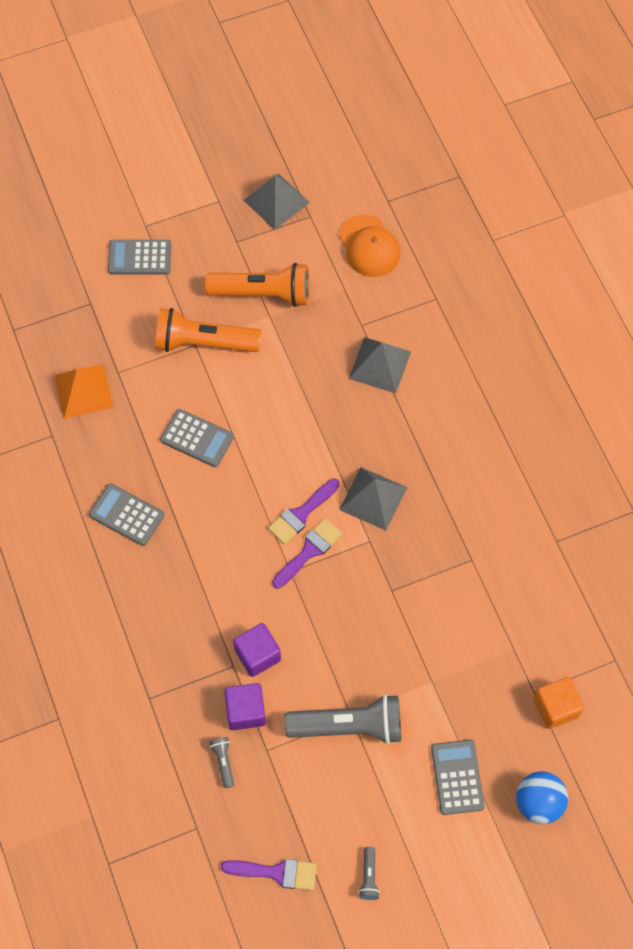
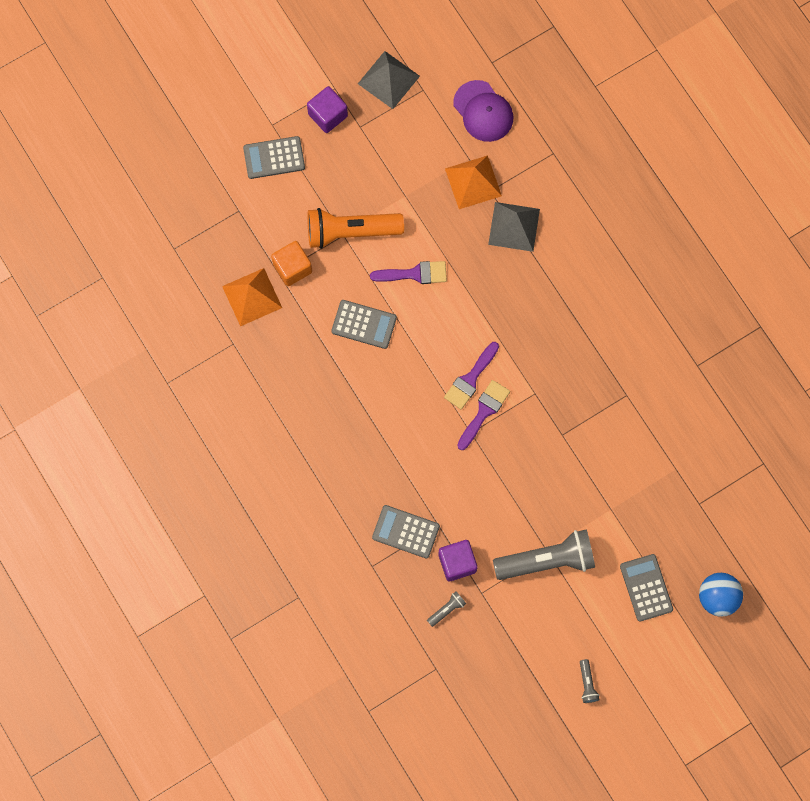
camera: 10 degrees left, 10 degrees up
grey calculator [89,483,165,546] -> grey calculator moved to [372,505,440,558]
orange flashlight [205,263,309,307] -> none
grey flashlight [209,737,234,788] -> grey flashlight turned 75 degrees clockwise [427,591,466,627]
purple brush [221,859,317,890] -> purple brush moved to [370,261,447,284]
purple cube [233,623,281,677] -> purple cube moved to [307,86,348,133]
orange cap [339,215,401,277] -> purple cap [454,80,513,142]
grey pyramid [339,467,408,531] -> none
orange cube [534,677,584,729] -> orange cube moved to [271,241,312,286]
none -> orange pyramid [445,155,502,209]

